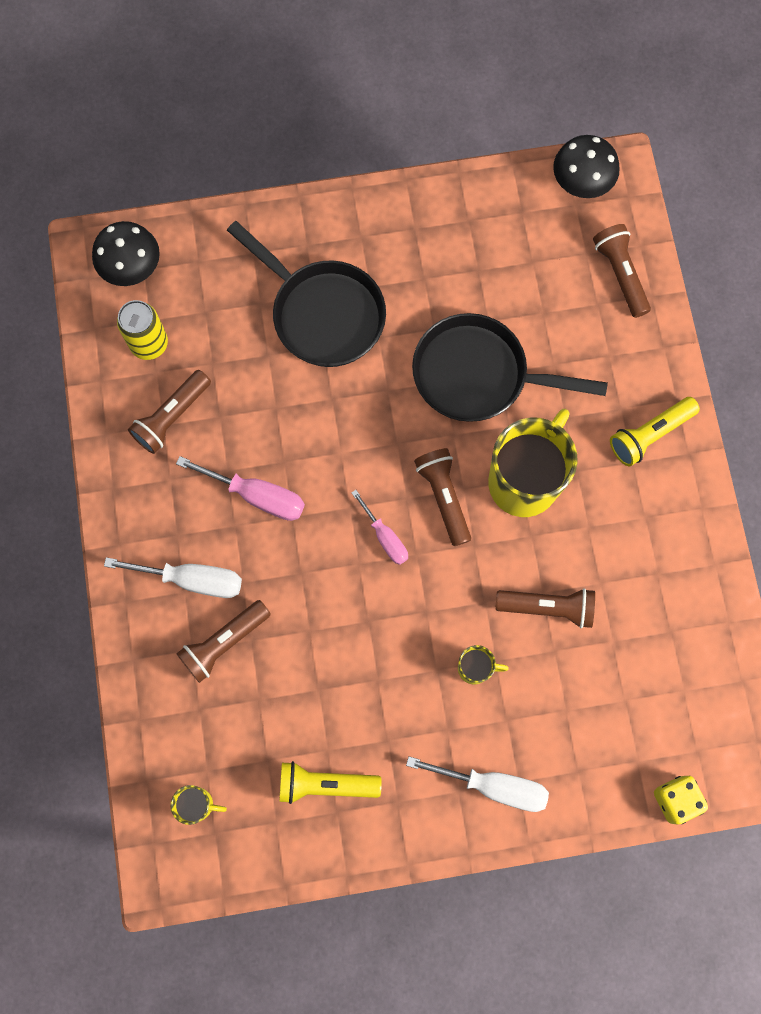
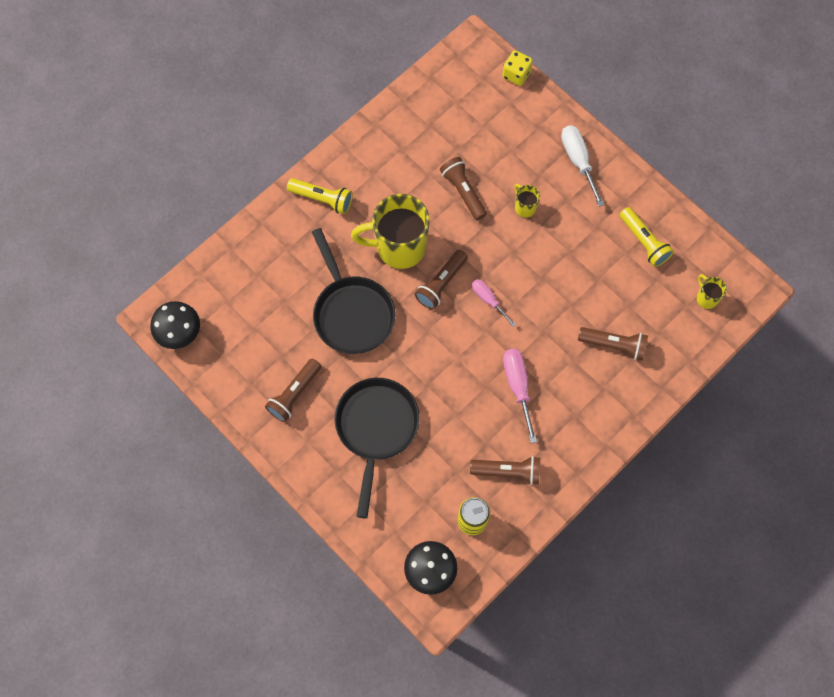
camera: 125 degrees left, 5 degrees down
white screwdriver [104,557,242,598] -> none
pink screwdriver [352,490,408,565] -> pink screwdriver turned 60 degrees counterclockwise [472,279,516,327]
brown flashlight [593,224,651,318] -> brown flashlight moved to [265,359,321,422]

